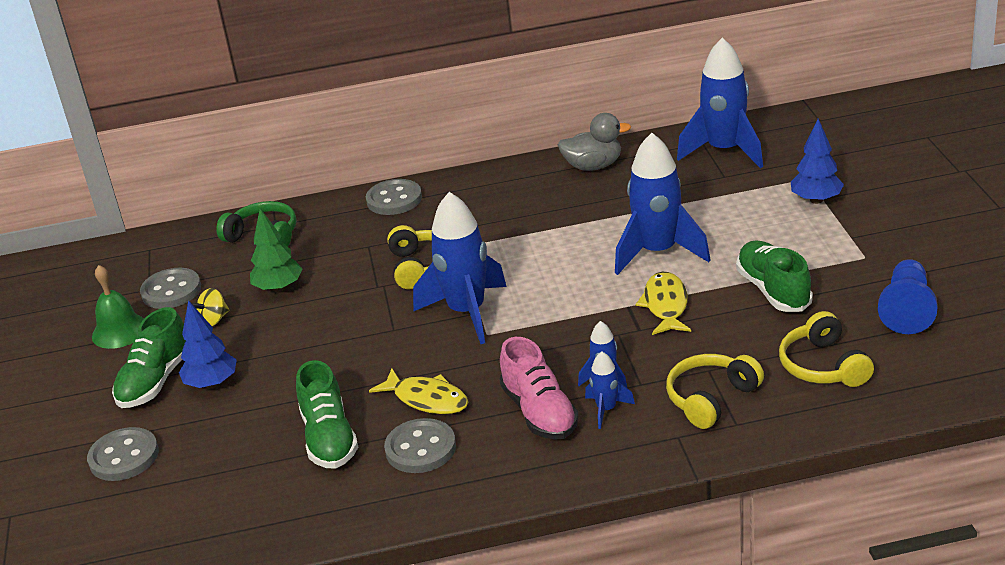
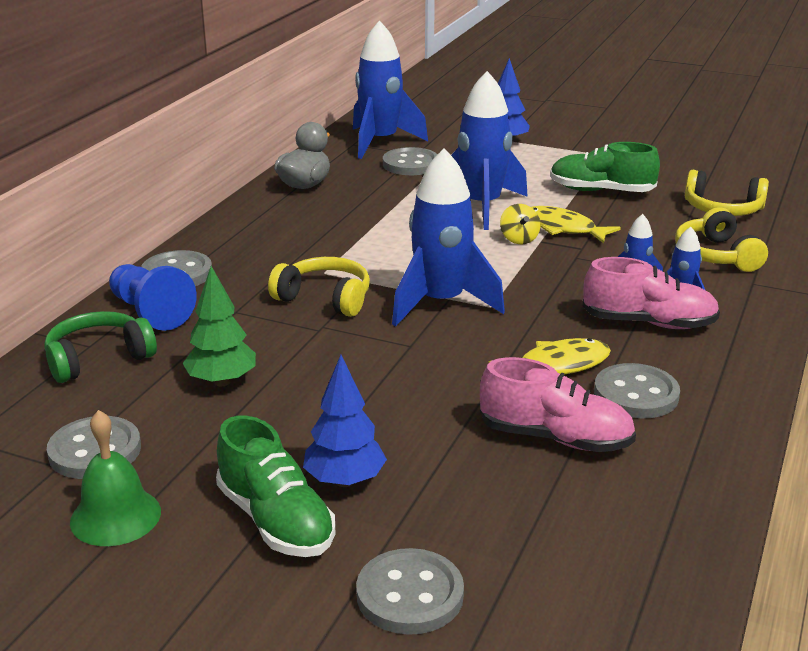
camera: 60 degrees left, 5 degrees down
yellow spinning top [192,288,229,326] -> yellow spinning top moved to [500,204,541,244]
green shoe [296,360,358,469] -> pink shoe [480,357,636,452]
blue pawn [878,259,937,334] -> blue pawn moved to [109,264,196,331]
none -> grey button [383,147,438,175]

